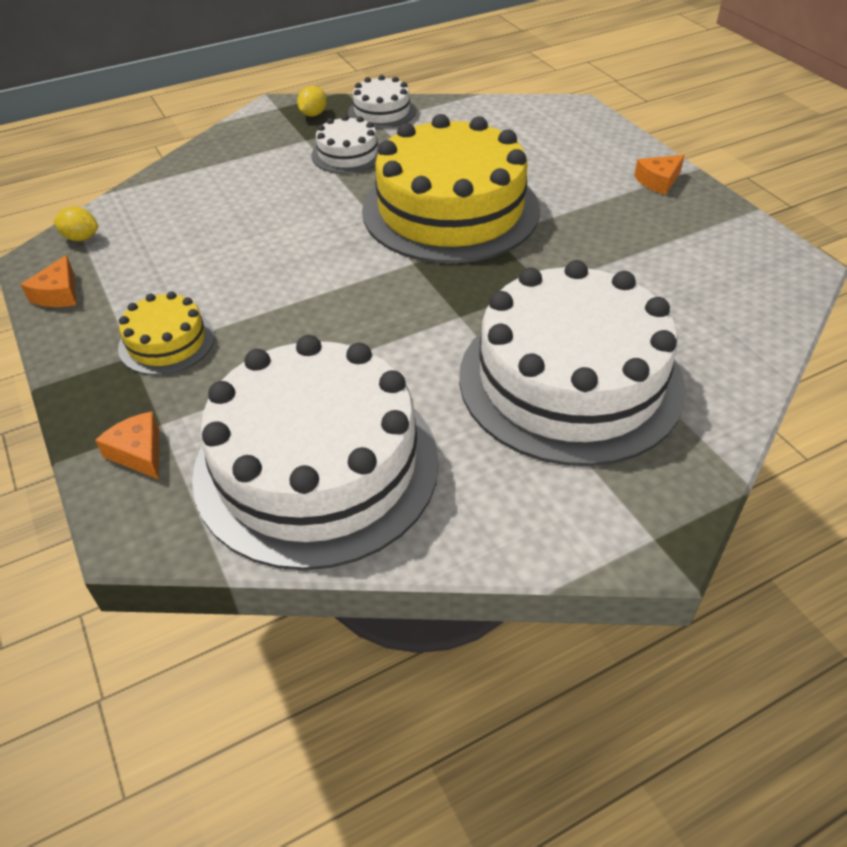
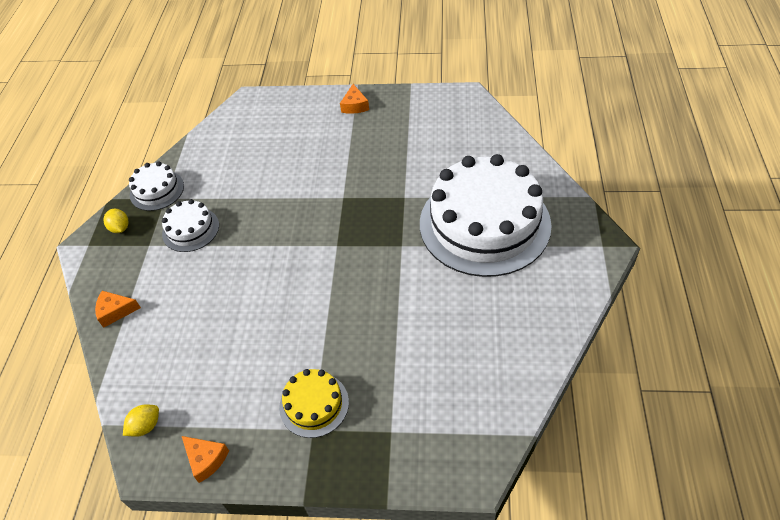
camera: 55 degrees left, 5 degrees up
orange cheese [95,412,159,479] -> orange cheese moved to [95,291,141,328]
white cake [192,335,439,570] -> none
yellow cake [362,114,540,263] -> none

